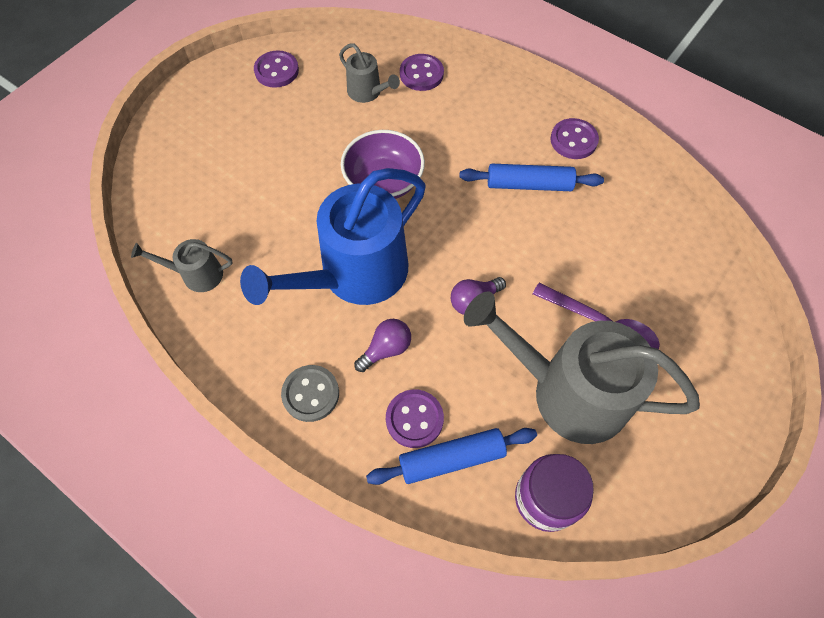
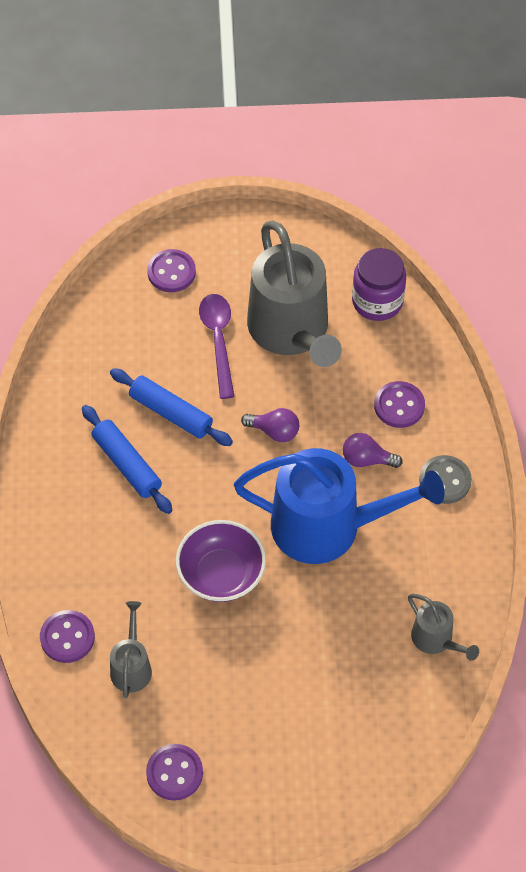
camera: 130 degrees left, 5 degrees down
blue rolling pin [366,428,537,485] -> blue rolling pin moved to [110,368,233,446]
purple button [550,118,599,159] -> purple button moved to [147,249,196,292]

